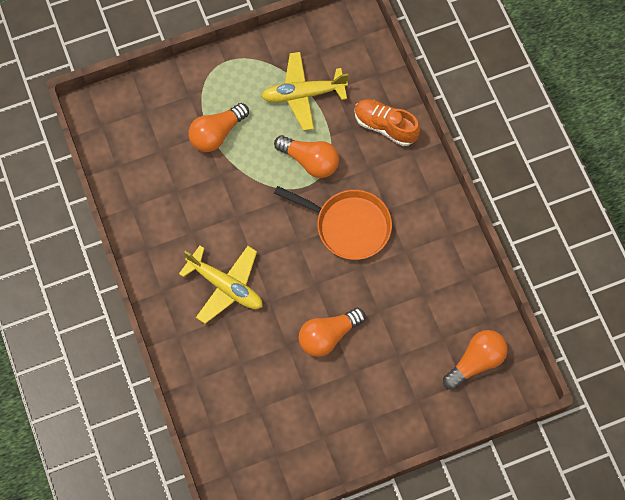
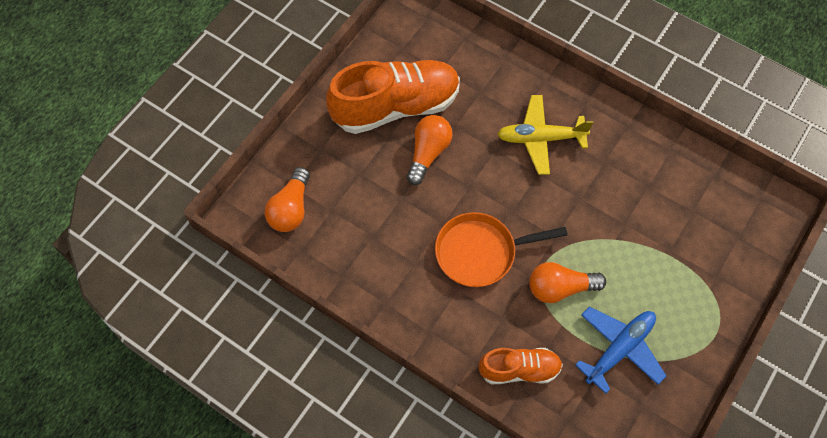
camera: 145 degrees right, 5 degrees down
orange light bulb [189,103,249,152] -> none
yellow plane [261,52,348,131] -> blue plane [575,306,666,394]
none -> orange shoe [326,60,460,134]

